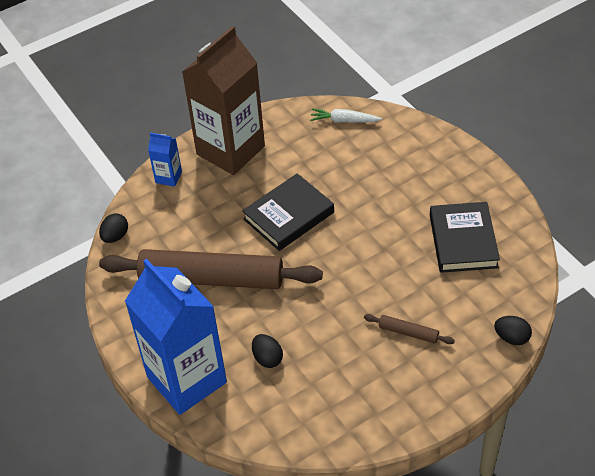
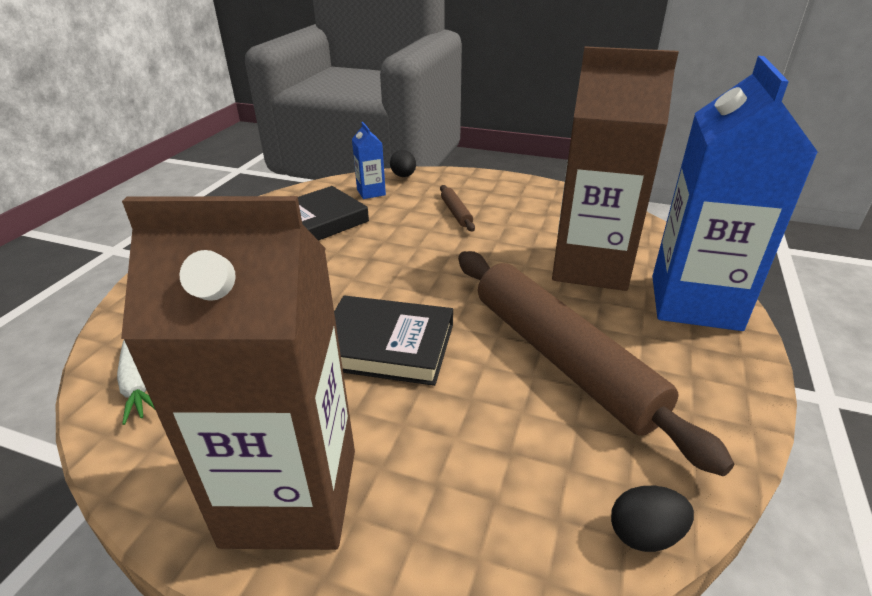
camera: 130 degrees left, 15 degrees down
blue carton [148,133,182,187] -> blue carton moved to [352,122,386,199]
black egg [252,334,283,368] -> brown carton [552,46,679,291]

